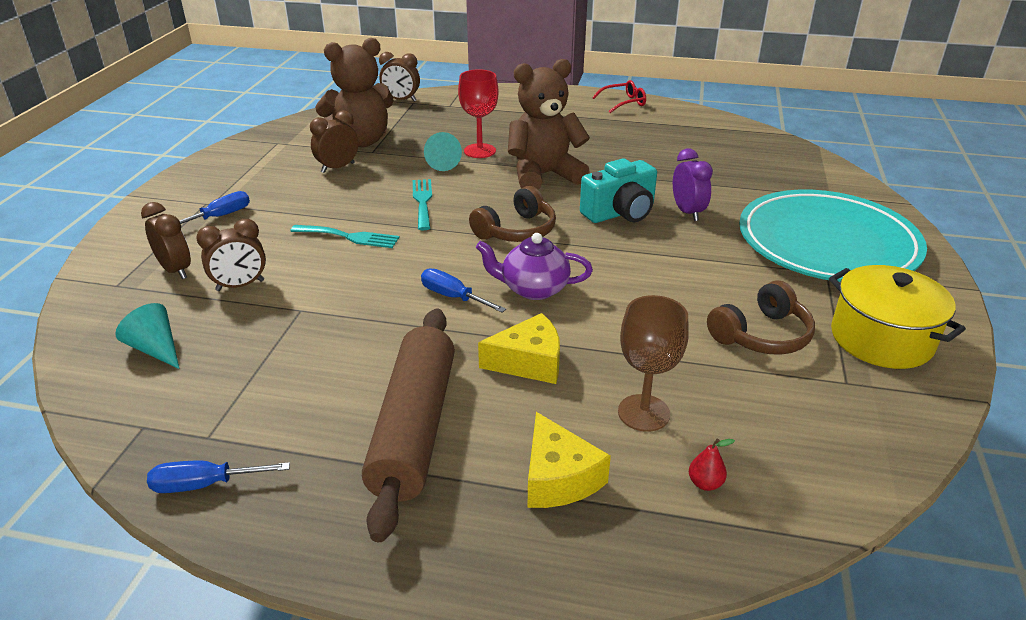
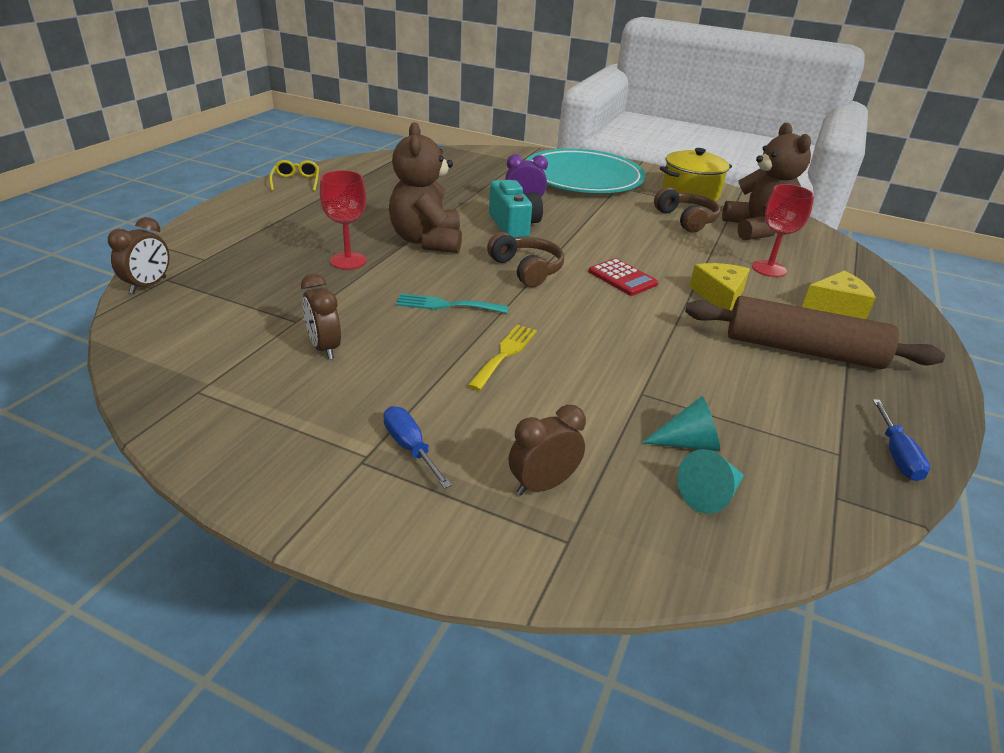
camera: 80 degrees left, 0 degrees up
brown clock [196,219,266,291] -> none
turquoise fork [290,225,400,248] -> yellow fork [467,325,537,391]
brown teddy bear [315,38,394,147] -> brown teddy bear moved to [722,123,811,240]
blue screwdriver [421,268,506,313] -> none
turquoise cone [424,132,462,171] -> turquoise cone moved to [641,396,720,452]
purple teapot [476,233,593,300] -> red calculator [588,258,658,296]
red glasses [592,80,646,113] -> yellow glasses [269,160,319,191]
brown goblet [618,295,689,432] -> red goblet [752,184,814,277]
red pear [689,438,735,491] -> none

